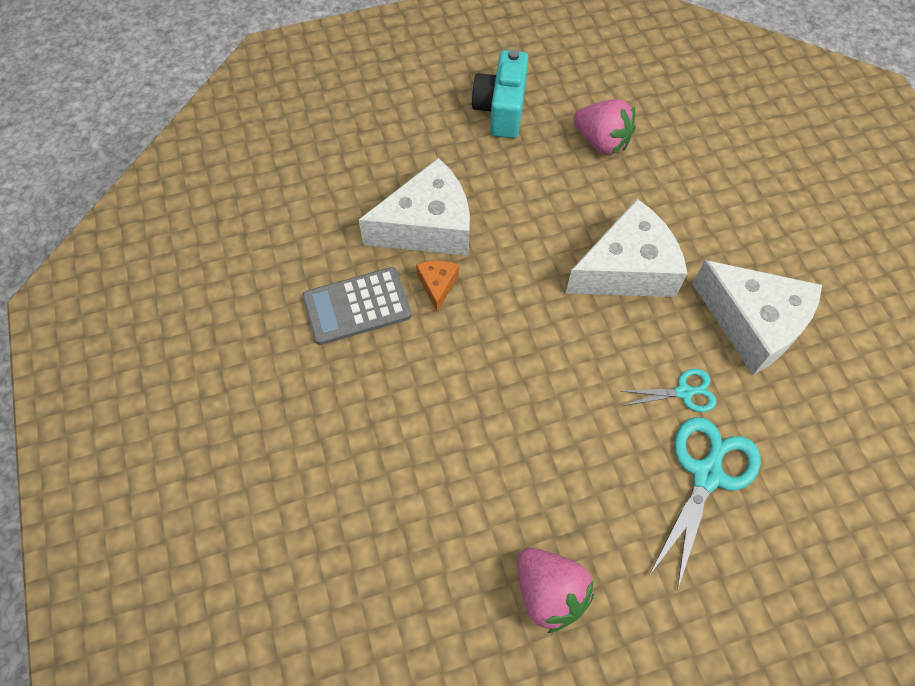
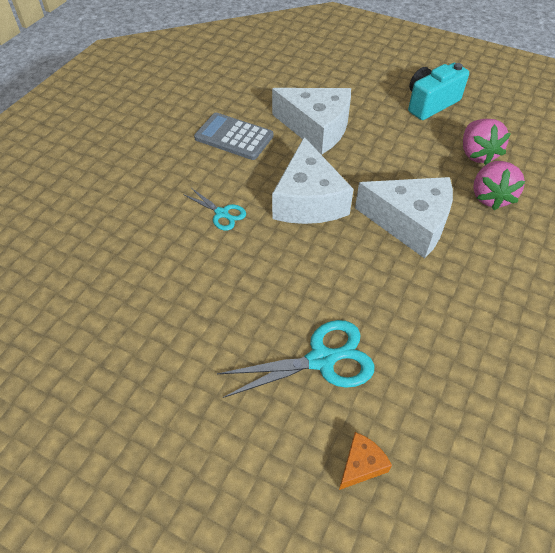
camera: 45 degrees right, 10 degrees down
orange cheese [416,261,459,312] -> orange cheese moved to [339,432,392,490]
pink strawberry [517,548,594,633] -> pink strawberry moved to [473,161,525,210]
turquoise scissors [621,369,717,412] -> turquoise scissors moved to [183,188,246,231]
white cheese [692,260,822,375] -> white cheese moved to [272,137,354,224]

